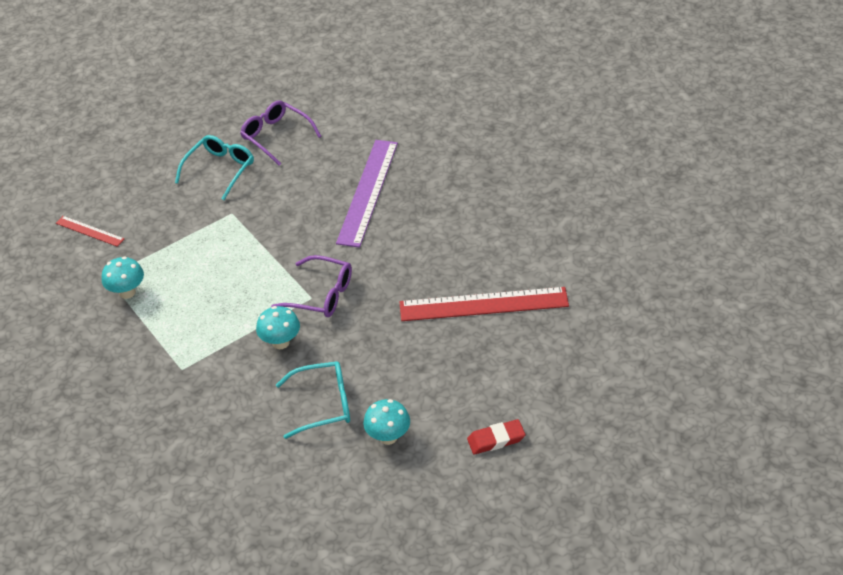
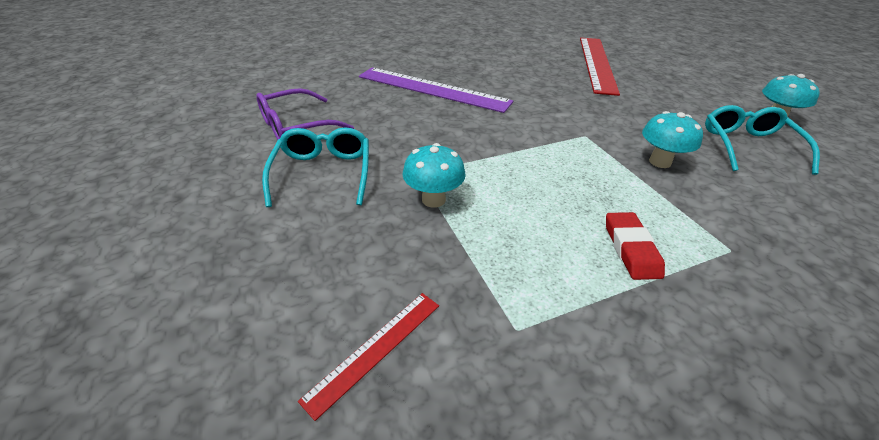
camera: 80 degrees left, 5 degrees down
turquoise mushroom [102,256,144,299] -> turquoise mushroom moved to [403,143,466,208]
turquoise glasses [175,135,254,200] -> turquoise glasses turned 45 degrees clockwise [262,128,369,207]
purple glasses [271,255,352,317] -> none
red eraser [467,419,525,455] -> red eraser moved to [606,212,665,280]

